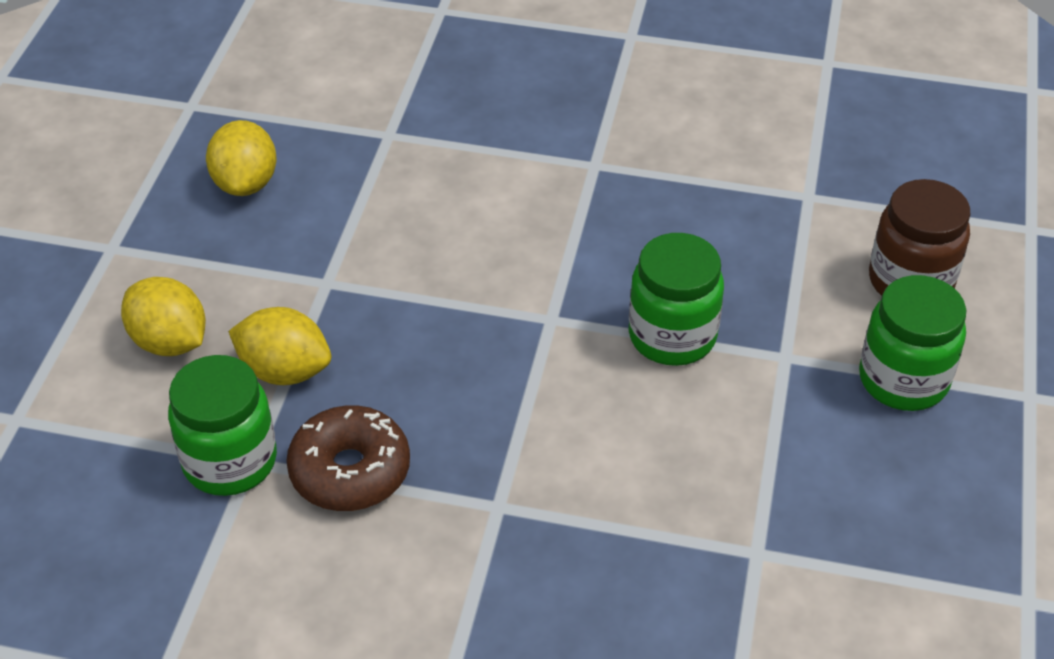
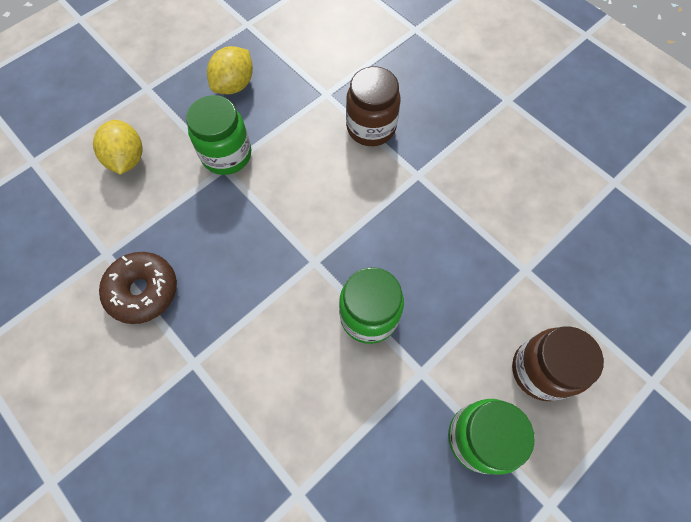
camera: 35 degrees right, 20 degrees up
green jar [168,355,277,496] -> green jar moved to [186,95,251,175]
yellow lemon [228,307,331,385] -> none
none -> brown jar [346,67,401,146]

